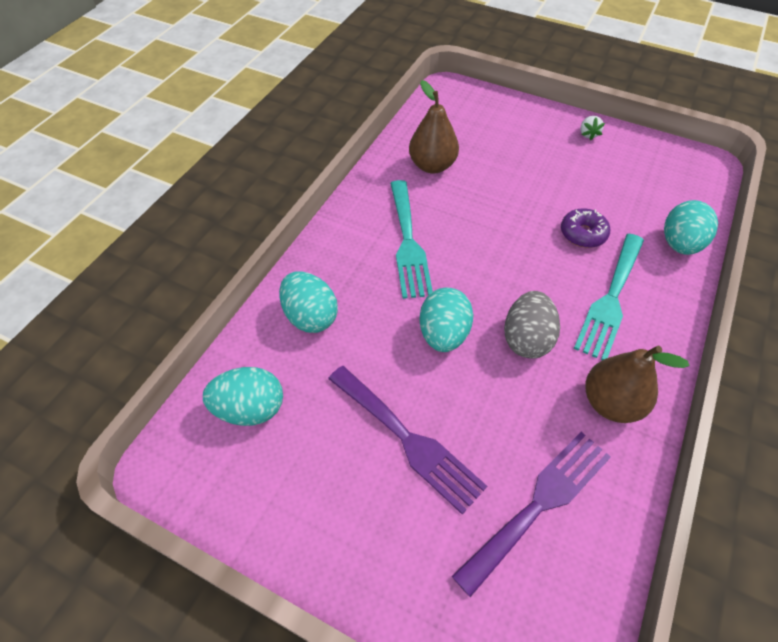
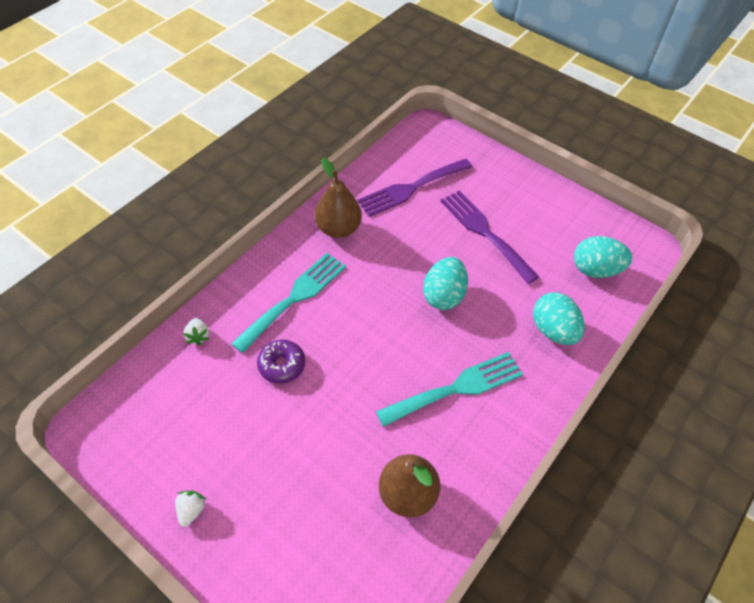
camera: 170 degrees left, 0 degrees up
turquoise fork [390,180,433,299] -> turquoise fork turned 60 degrees clockwise [376,352,523,427]
grey egg [504,291,560,358] -> none
turquoise egg [664,200,718,255] -> white strawberry [183,318,210,346]

